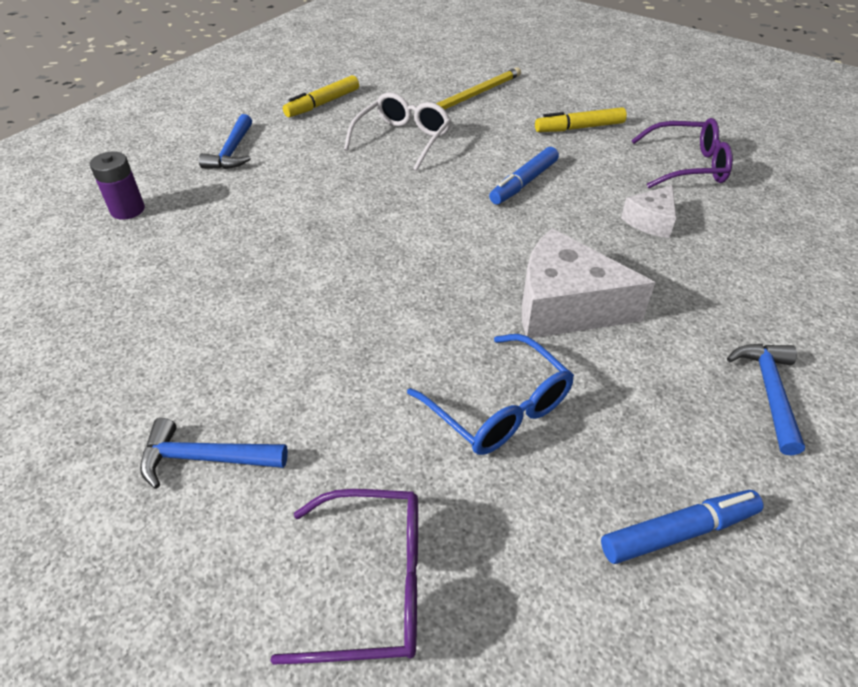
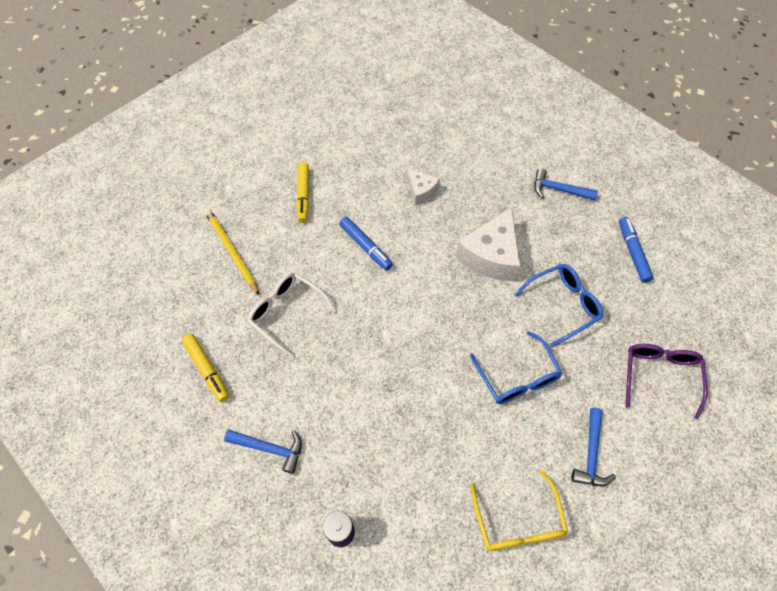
camera: 80 degrees left, 15 degrees up
purple glasses [631,118,733,188] -> none
none -> blue glasses [470,331,563,404]
none -> yellow glasses [470,470,568,551]

